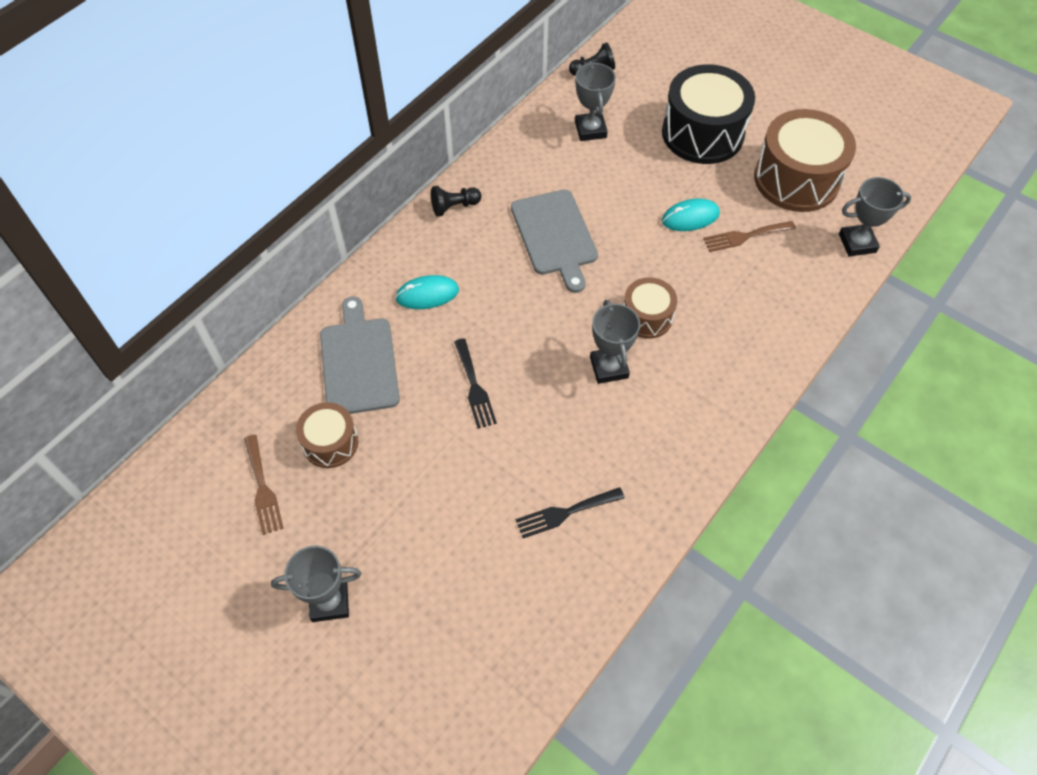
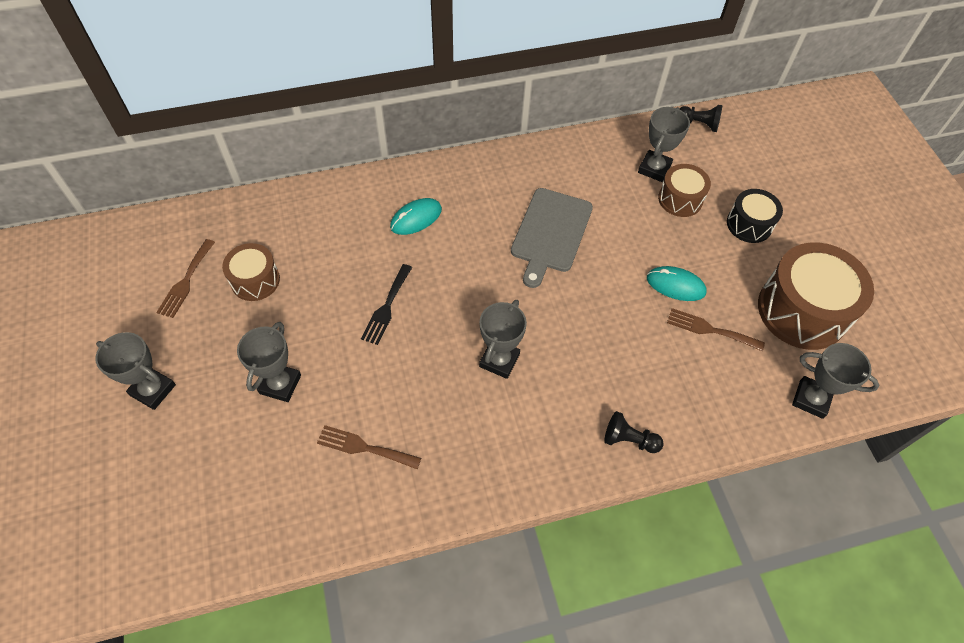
camera: 35 degrees right, 0 degrees up
grey cutting board [320,296,400,414] -> none
turquoise mouse [395,275,459,309] -> turquoise mouse turned 60 degrees counterclockwise [390,198,442,235]
black pawn [431,186,482,217] -> black pawn moved to [605,411,664,453]
black fork [516,487,625,538] -> brown fork [317,425,421,469]
brown drum [623,277,677,339] -> brown drum moved to [658,164,711,217]
black drum [662,64,755,164] -> black drum [727,189,783,243], size x0.55
none -> grey trophy [237,322,301,402]

